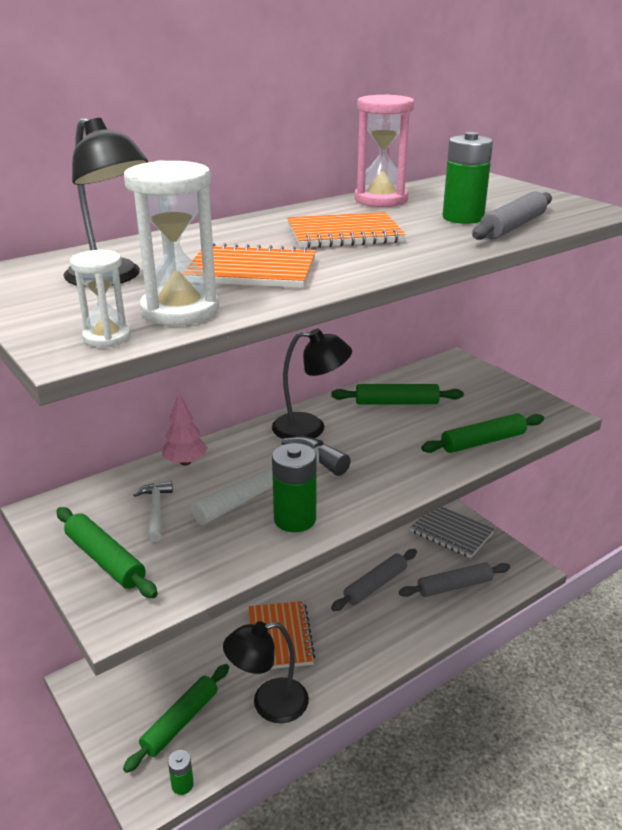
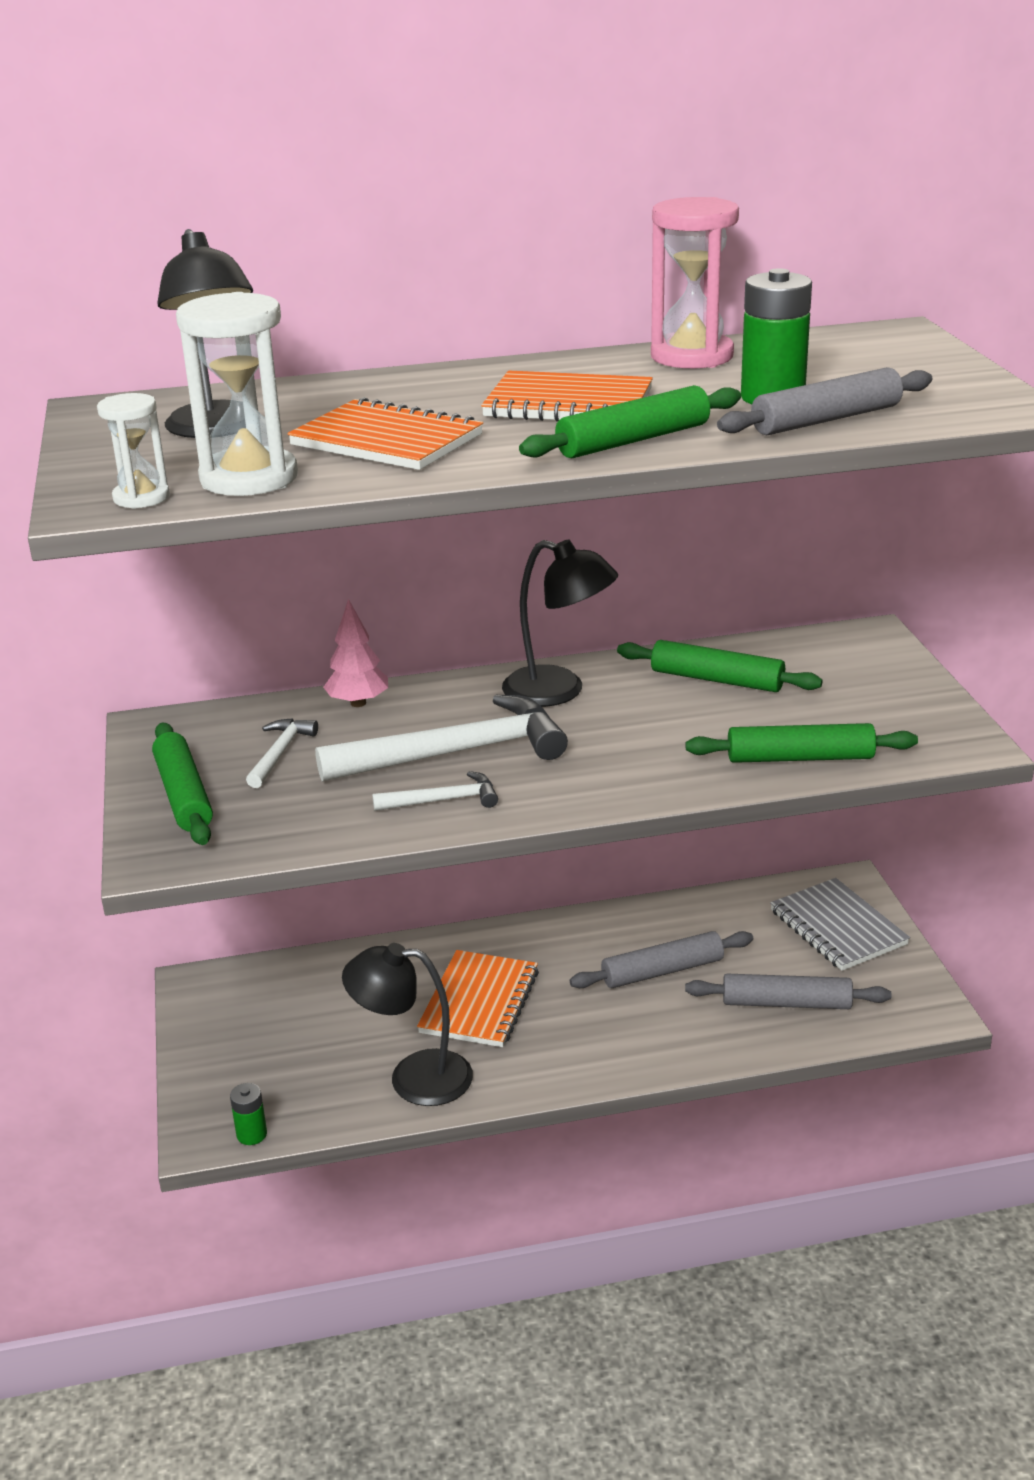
camera: 25 degrees right, 0 degrees up
green rolling pin [123,664,229,773] -> green rolling pin moved to [519,385,741,458]
green battery [272,443,317,532] -> white hammer [372,771,498,811]

